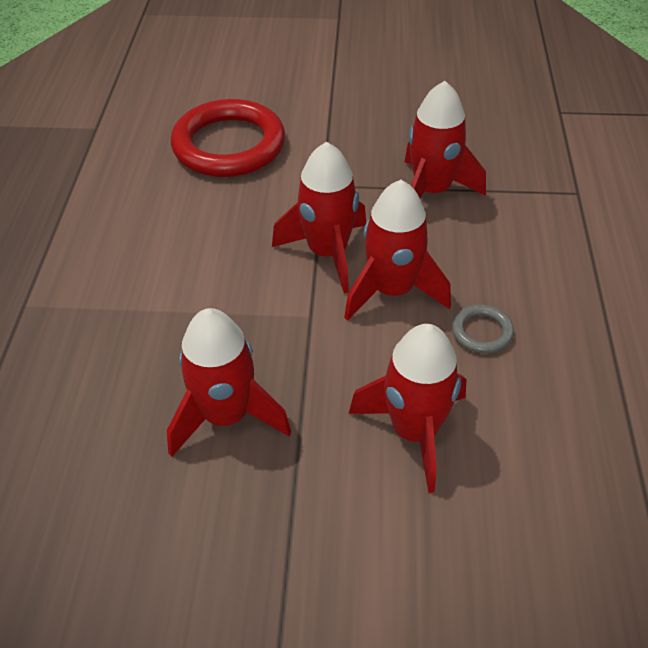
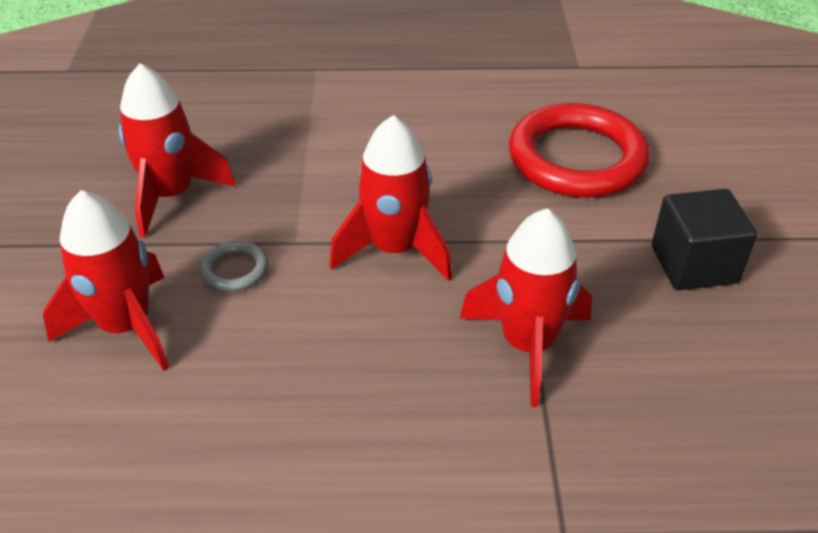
camera: 85 degrees right, 5 degrees down
red rocket [344,180,451,321] -> none
grey ring [452,304,514,354] -> grey ring moved to [199,241,269,292]
none -> black cube [652,189,757,290]

